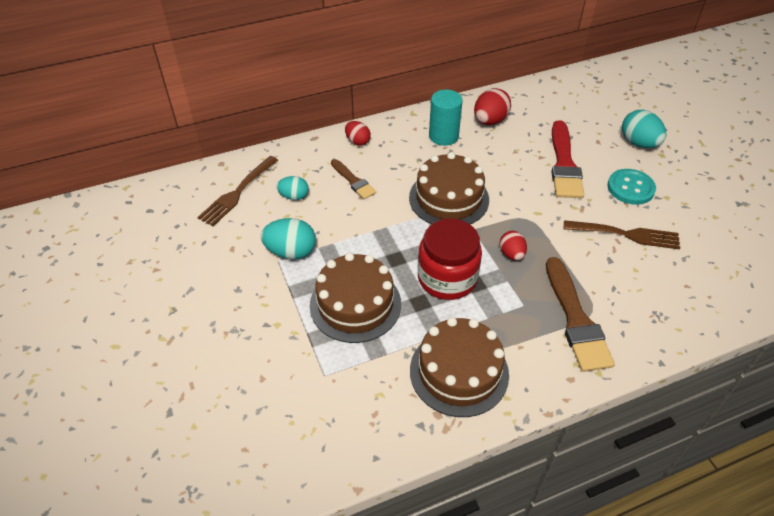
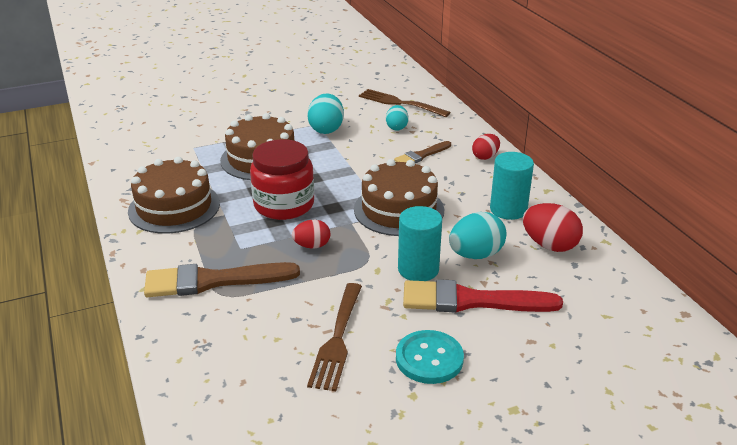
camera: 90 degrees right, 15 degrees down
turquoise egg [622,110,666,148] -> turquoise egg moved to [449,212,506,259]
none -> turquoise cylinder [398,206,442,281]

